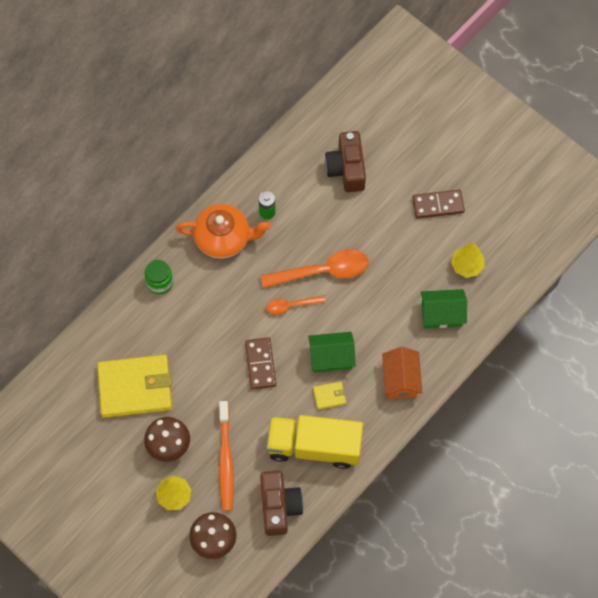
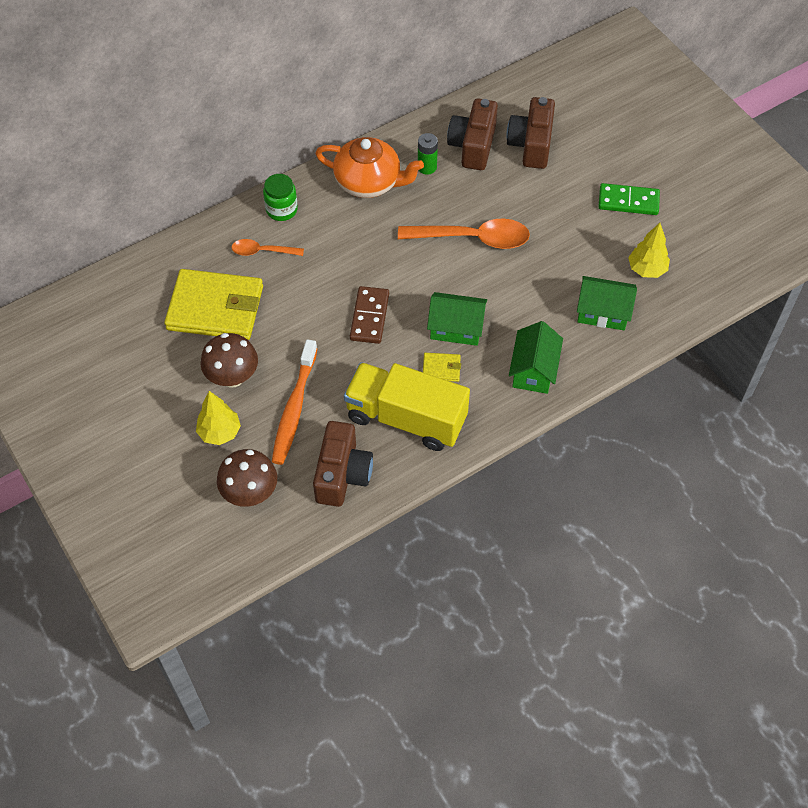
camera: 15 degrees right, 10 degrees down
orange spoon [266,295,326,315] -> orange spoon moved to [231,239,304,256]
orange house [382,347,422,399] -> green house [509,321,563,394]
brown domino [412,190,465,219] -> green domino [598,183,660,215]
none -> brown camera [447,98,498,170]

